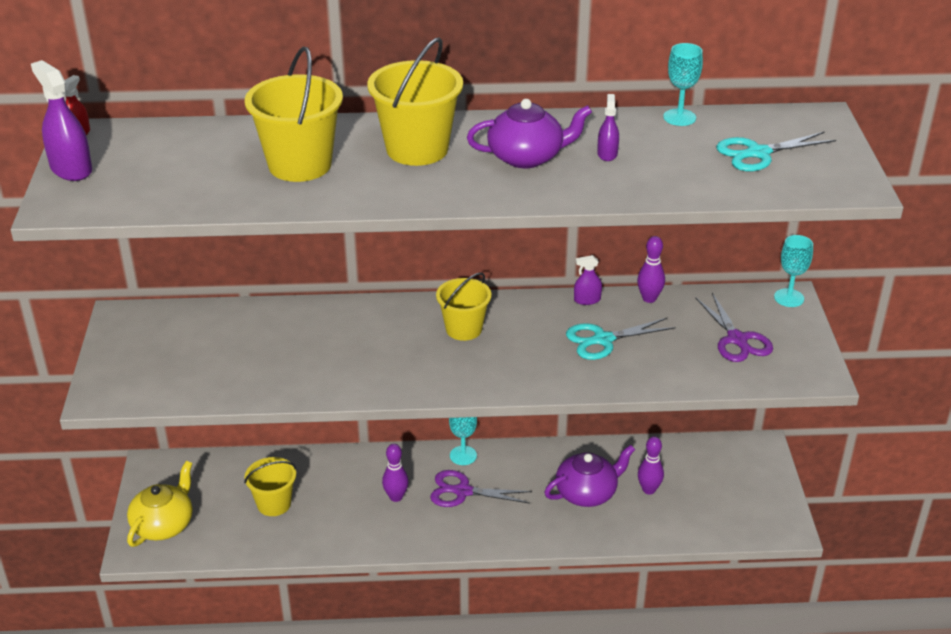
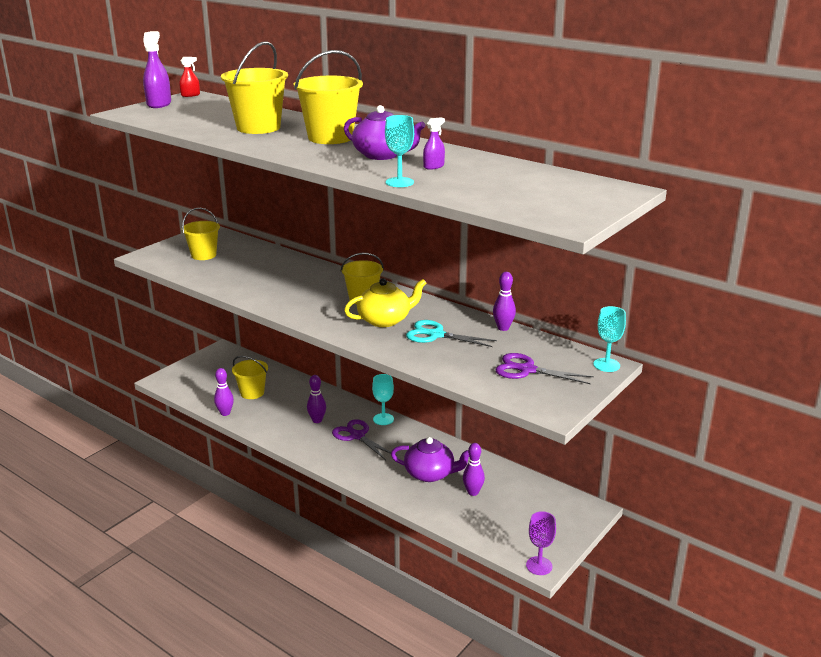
camera: 40 degrees right, 10 degrees down
yellow teapot [127,461,193,547] -> yellow teapot moved to [344,278,426,327]
purple spray bottle [574,255,602,305] -> none
turquoise goblet [663,43,703,126] -> turquoise goblet moved to [385,115,414,187]
purple scissors [695,293,773,362] -> purple scissors turned 90 degrees clockwise [495,353,594,384]
turquoise scissors [716,131,836,171] -> none
none -> yellow bucket [182,208,220,260]
none -> purple bowling pin [214,368,234,416]
none -> purple goblet [526,511,556,575]

